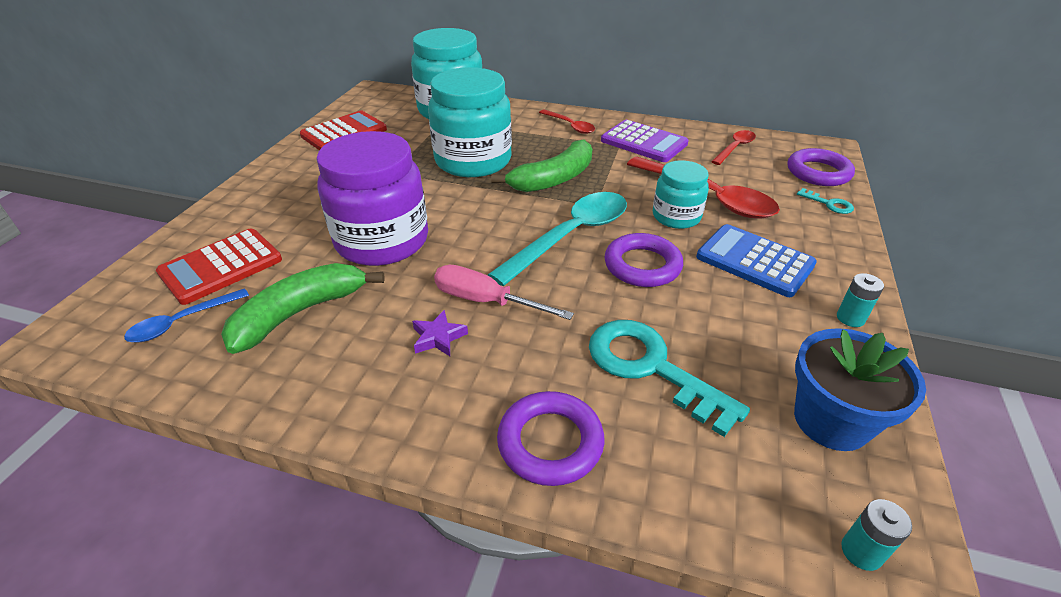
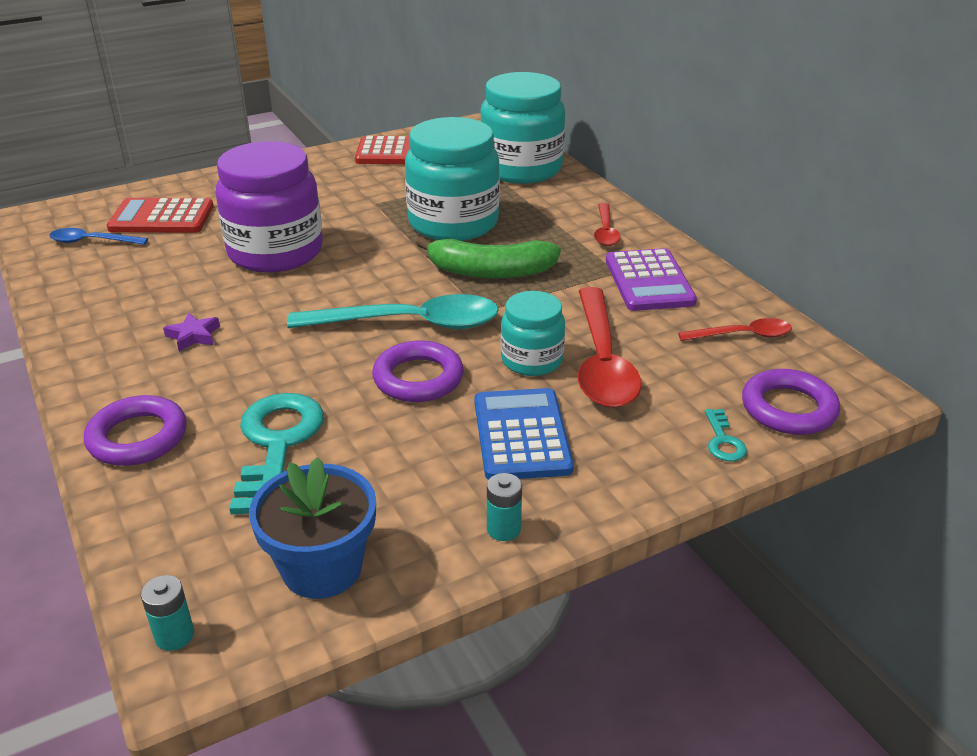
camera: 45 degrees right, 5 degrees down
green banana [221,263,385,354] -> none
pink screwdriver [434,265,574,320] -> none

